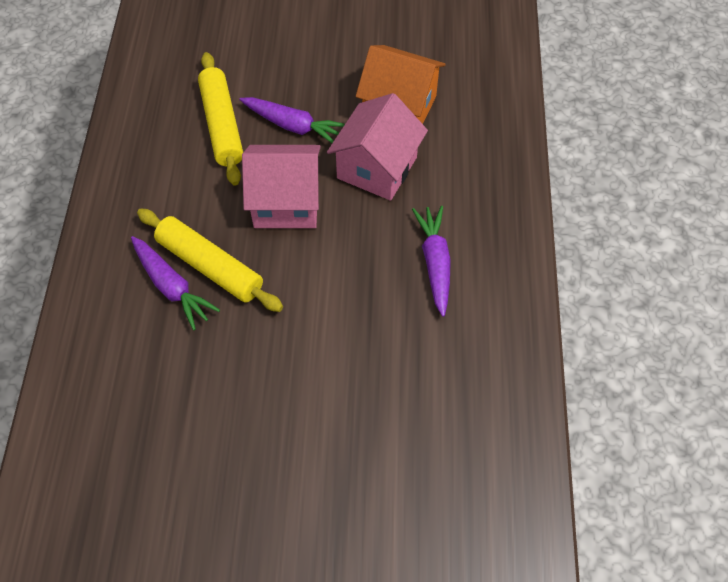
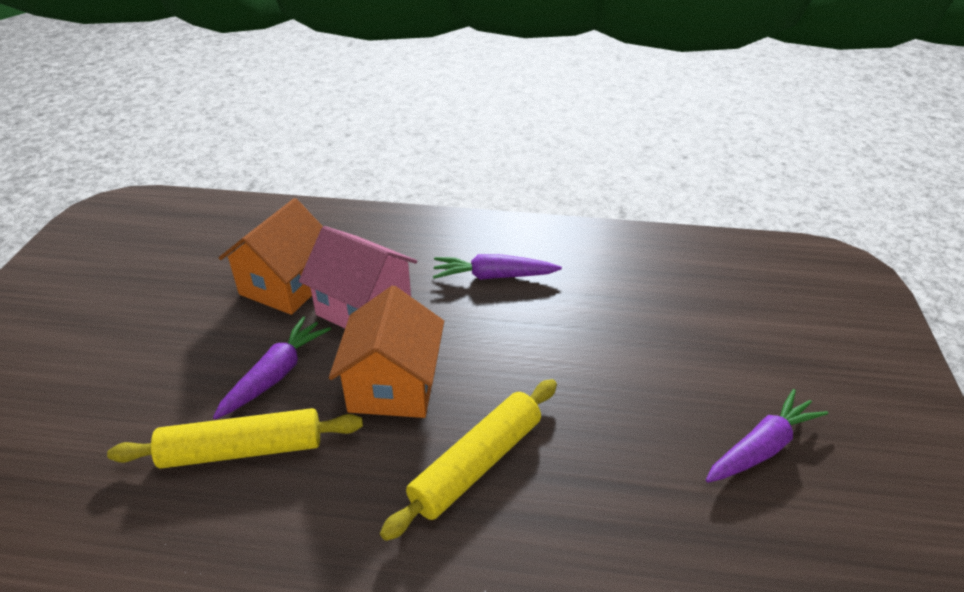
camera: 85 degrees left, 20 degrees down
purple carrot [131,236,220,330] -> purple carrot moved to [706,389,828,483]
pink house [242,145,321,228] -> orange house [329,286,444,418]

